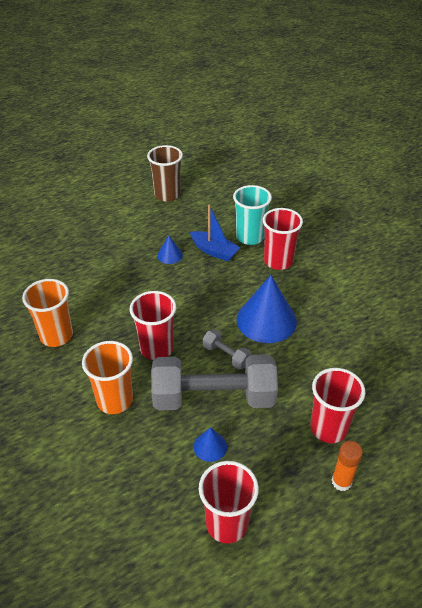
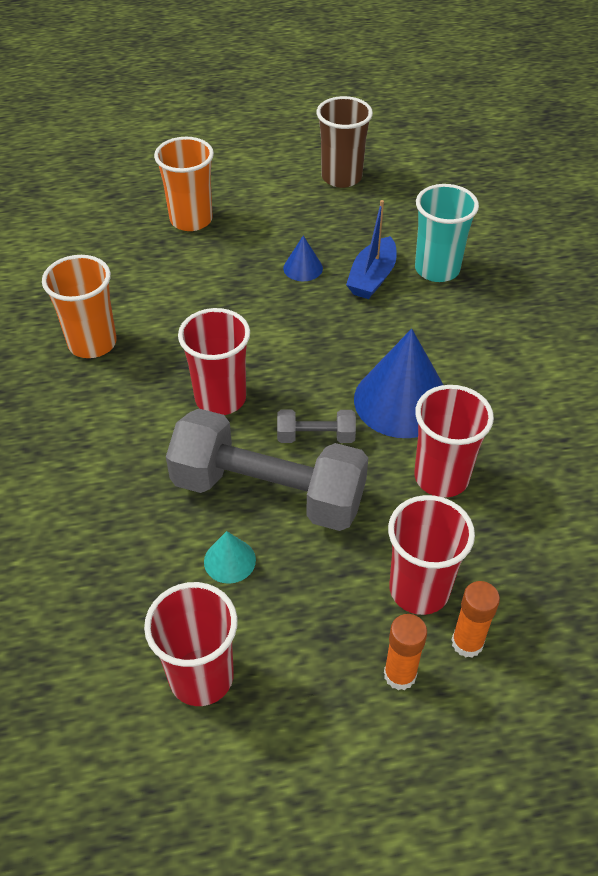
camera: 20 degrees right, 5 degrees up
orange cup [82,341,133,414] -> orange cup moved to [154,137,214,231]
blue boat [190,205,240,261] -> blue boat turned 60 degrees clockwise [346,200,397,299]
blue cone [194,427,227,462] -> turquoise cone [204,531,256,584]
grey dumbbell [203,329,251,369] -> grey dumbbell turned 60 degrees counterclockwise [277,410,356,443]
red cup [263,208,303,270] -> red cup moved to [414,385,494,497]
none -> orange glue stick [451,581,500,658]

